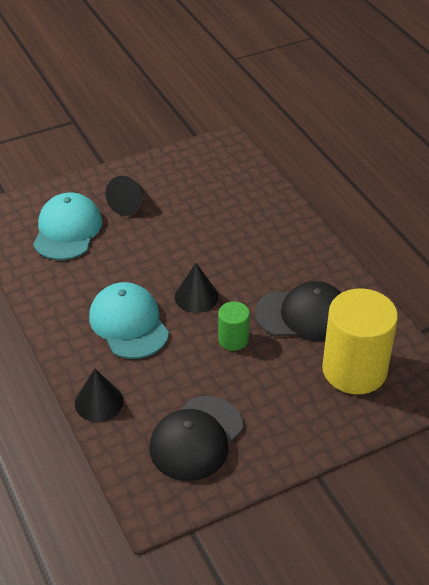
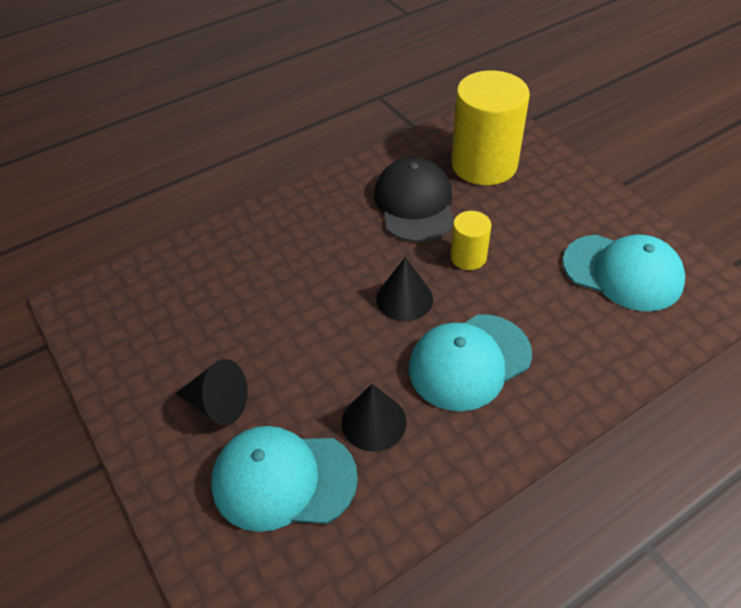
camera: 95 degrees left, 5 degrees up
black cone [75,369,124,422] -> black cone moved to [341,384,407,452]
black cap [149,396,243,481] -> turquoise cap [562,234,685,311]
green cylinder [218,301,250,351] -> yellow cylinder [451,211,491,270]

